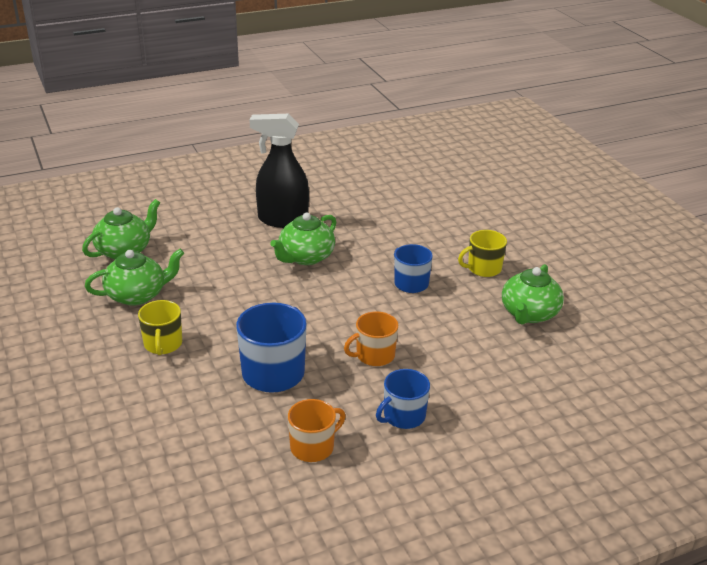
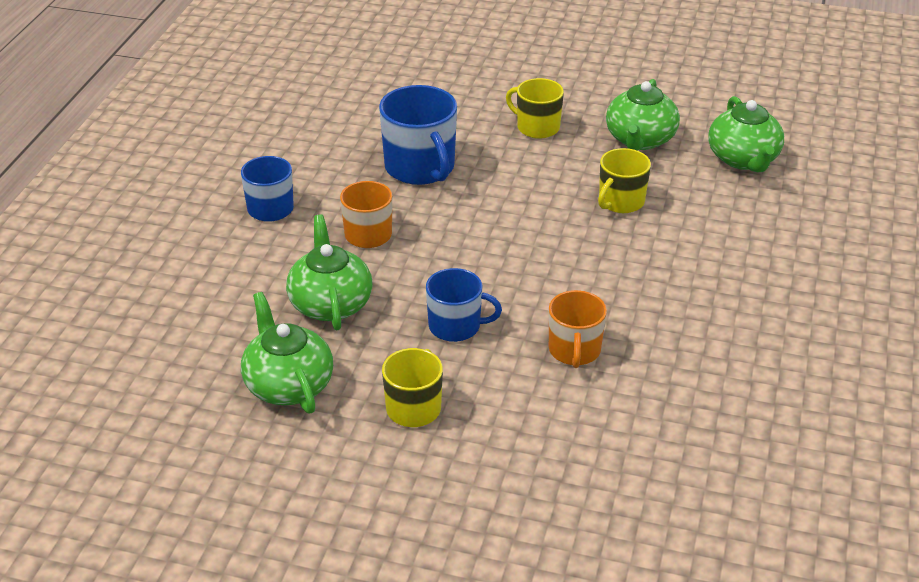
camera: 130 degrees right, 5 degrees up
black spray bottle [250,114,309,228] -> none
green teapot [270,213,336,265] -> green teapot moved to [286,214,372,330]
orange mug [288,399,346,462] -> orange mug moved to [549,290,607,368]
none -> yellow mug [598,148,651,213]

